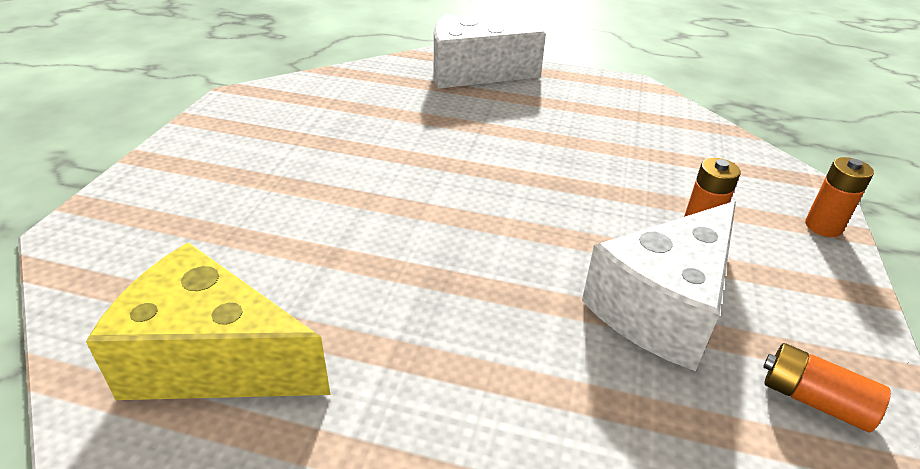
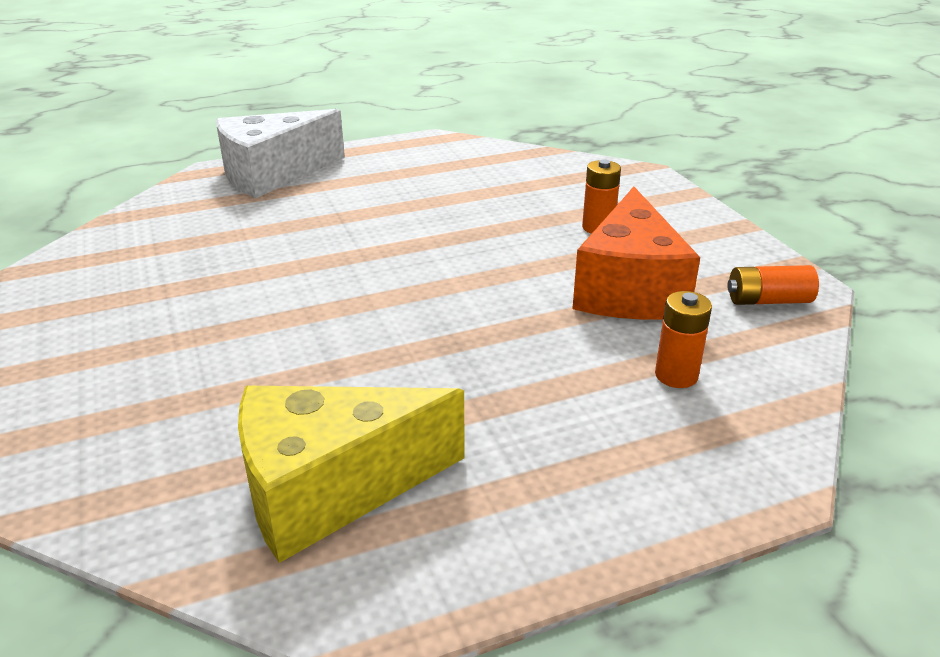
camera: 35 degrees left, 5 degrees down
white cheese [582,201,736,371] -> orange cheese [572,186,700,320]
orange battery [805,157,874,237] -> orange battery moved to [655,291,712,388]

